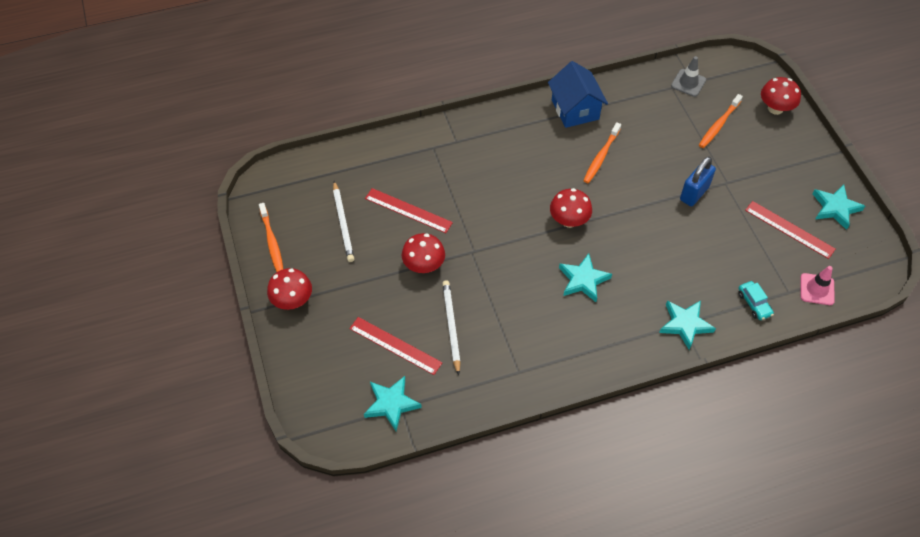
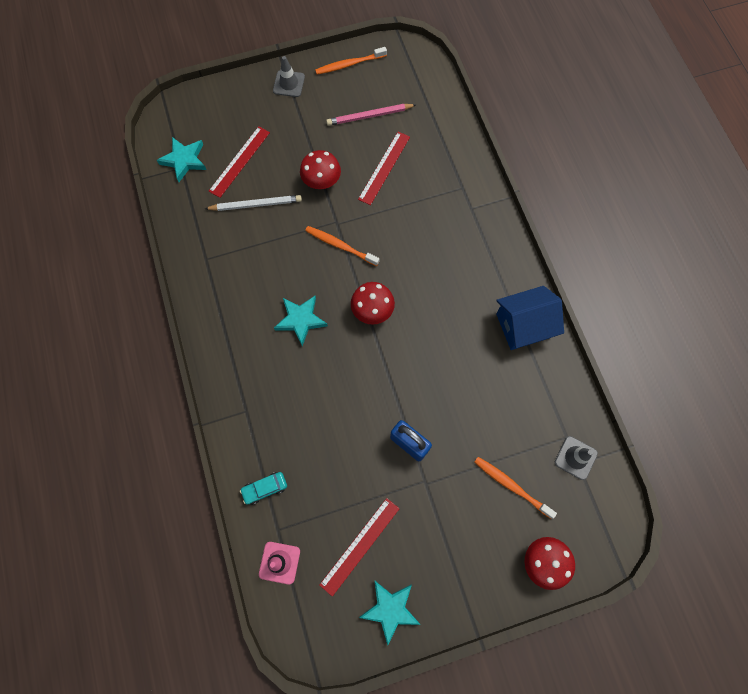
camera: 90 degrees right, 15 degrees up
red mushroom [267,268,312,310] -> grey traffic cone [273,56,305,97]
white pencil [333,181,354,262] -> pink pencil [326,104,416,126]
orange toothbrush [583,122,621,183] -> orange toothbrush moved to [305,226,380,266]
turquoise star [659,300,716,350] -> none

